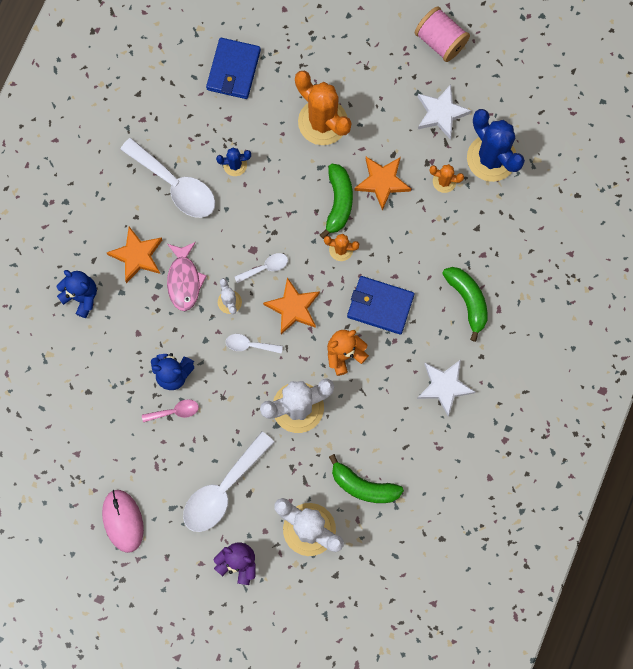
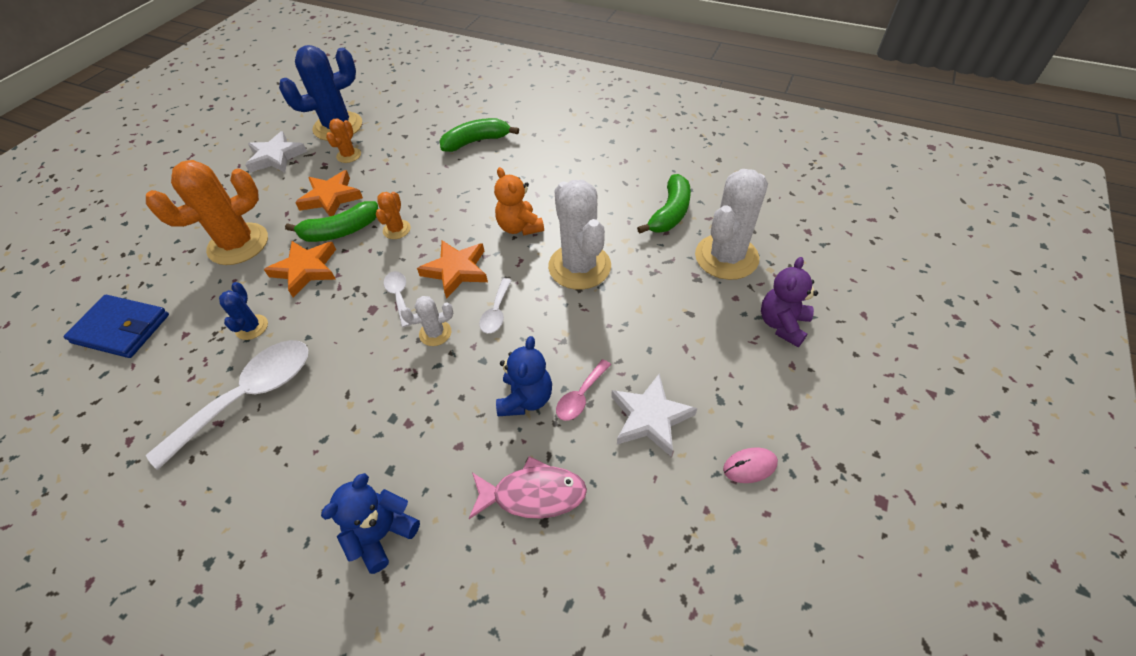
camera: 85 degrees left, 25 degrees down
pink mouse [102,490,144,553] -> pink mouse [723,447,778,483], size x0.57
orange star [107,227,162,283] -> orange star moved to [264,241,336,298]
pink spoon [142,399,199,422] -> pink spoon turned 135 degrees counterclockwise [556,359,611,421]
pink fish [167,242,207,311] -> pink fish moved to [468,456,587,519]
white spoon [183,432,274,532] -> none
green banana [320,164,353,239] -> green banana turned 150 degrees clockwise [285,201,378,242]
blue wallet [347,276,415,335] -> none
pink spool [415,6,470,62] -> none
white star [417,360,475,416] -> white star moved to [611,374,698,456]

